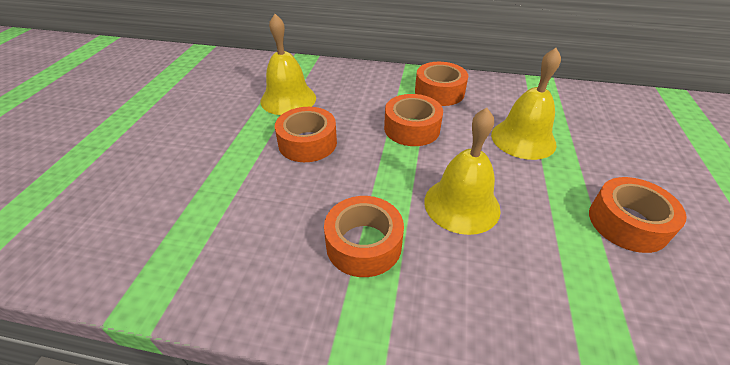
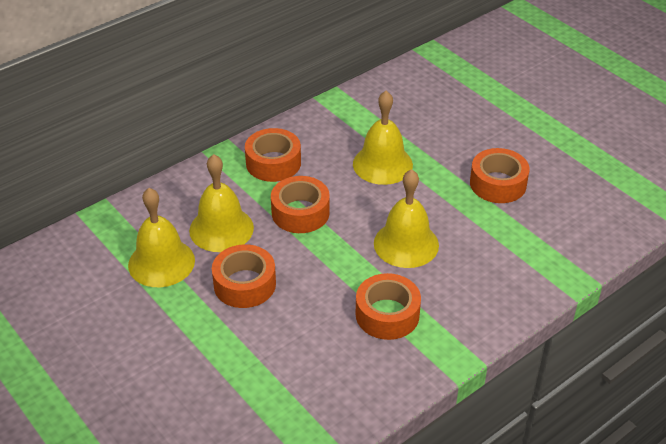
camera: 50 degrees left, 0 degrees up
none -> yellow bell [189,154,254,252]

